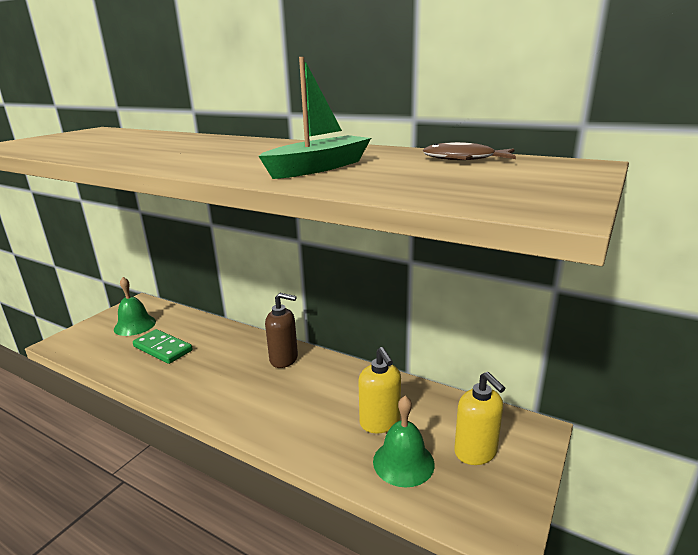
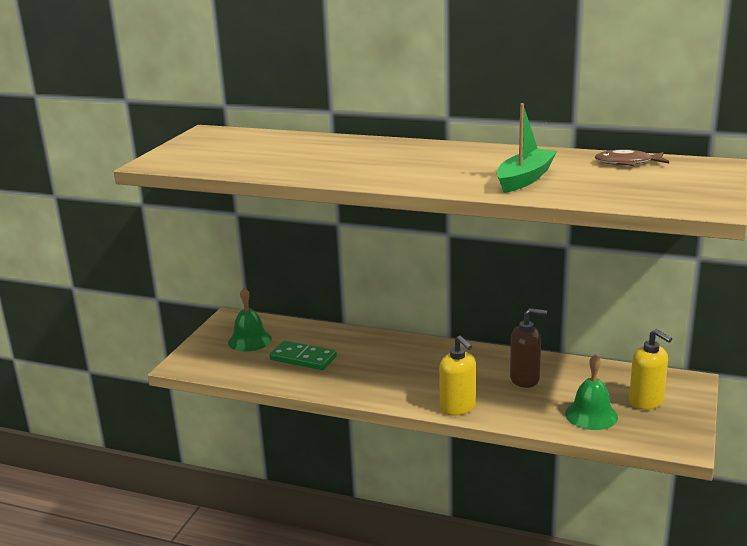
camera: 10 degrees left, 0 degrees up
brown soap dispenser [265,293,298,368] -> brown soap dispenser moved to [510,308,547,388]
yellow soap dispenser [359,347,401,433] -> yellow soap dispenser moved to [439,336,476,416]

